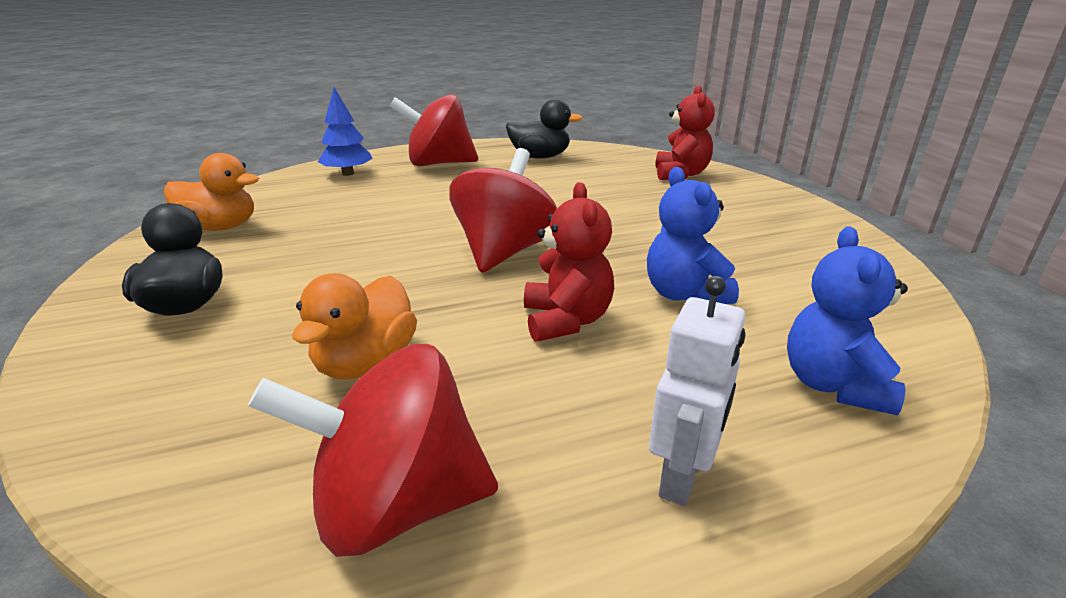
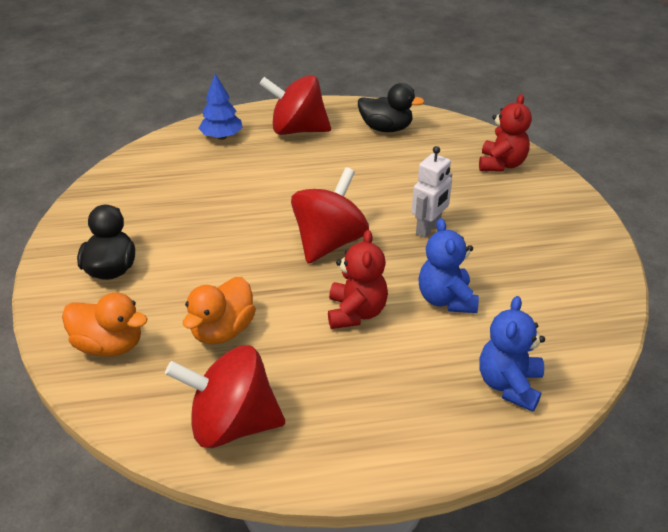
camera: 10 degrees right, 10 degrees up
orange duck [164,153,259,231] -> orange duck moved to [62,292,148,357]
white robot [649,276,745,506] -> white robot moved to [412,146,452,238]

